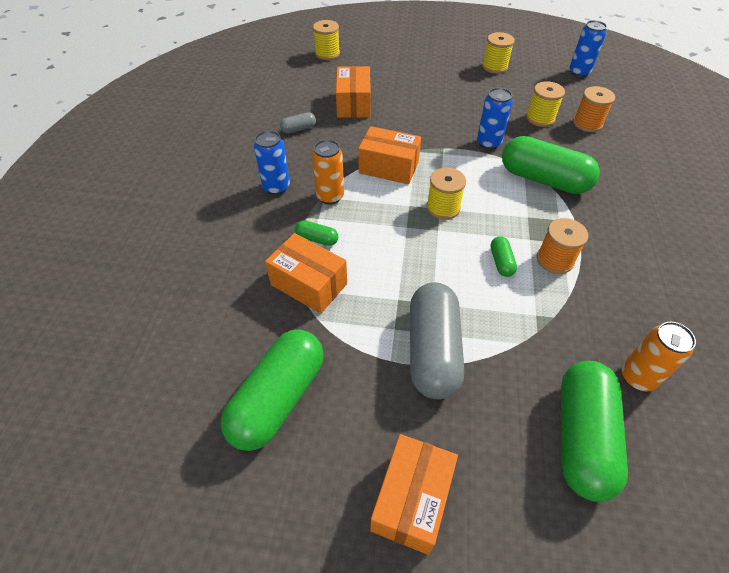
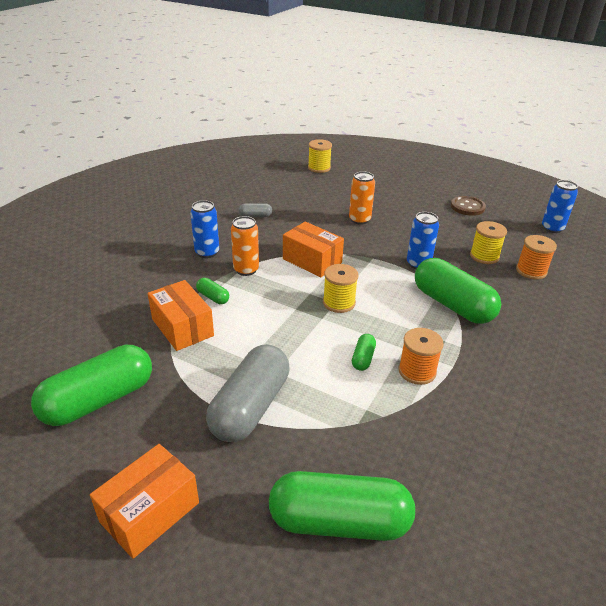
camera: 20 degrees right, 15 degrees down
orange box [336,66,371,118] -> none
yellow spool [482,32,515,74] -> brown button [451,196,486,216]
green capsule [561,361,628,502] -> green capsule turned 60 degrees clockwise [269,471,415,541]
orange can [621,322,696,391] -> orange can moved to [349,171,375,225]

